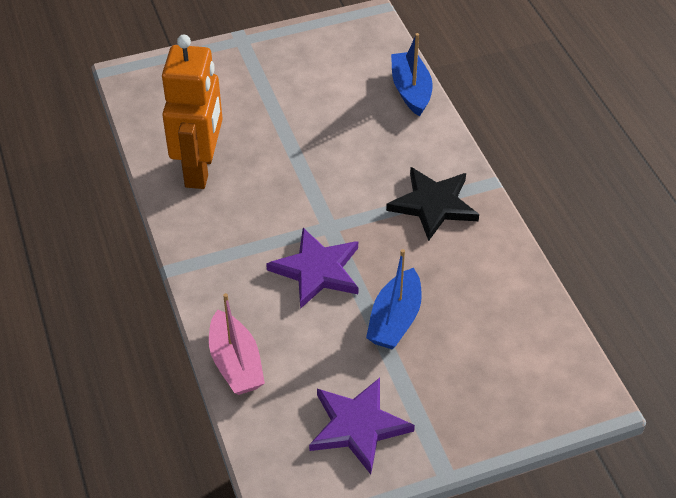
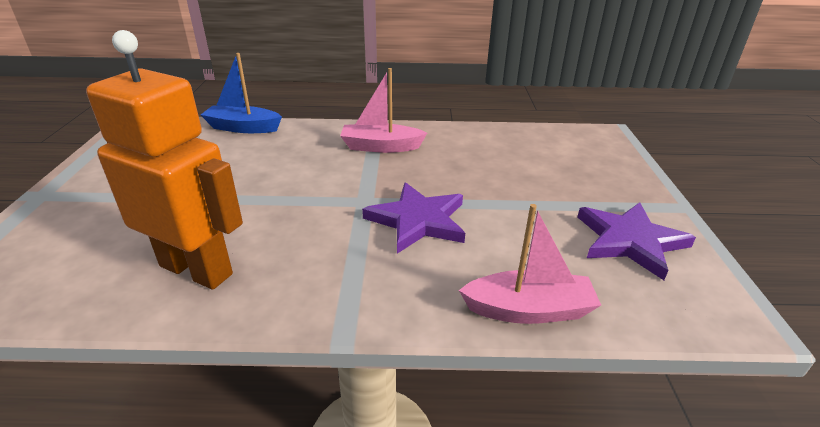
camera: 70 degrees left, 15 degrees down
blue boat [366,249,422,349] -> none
black star [386,167,479,241] -> pink boat [340,68,427,153]

